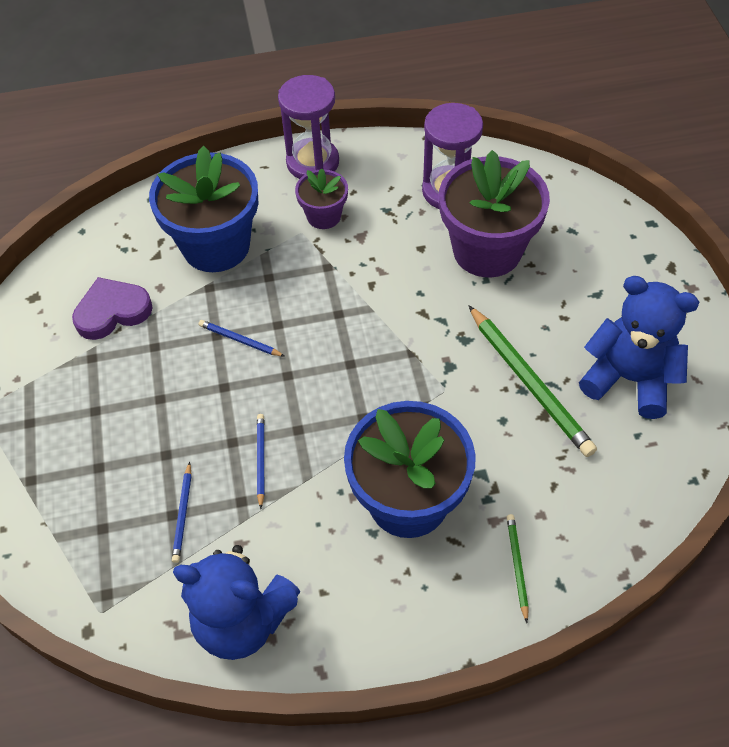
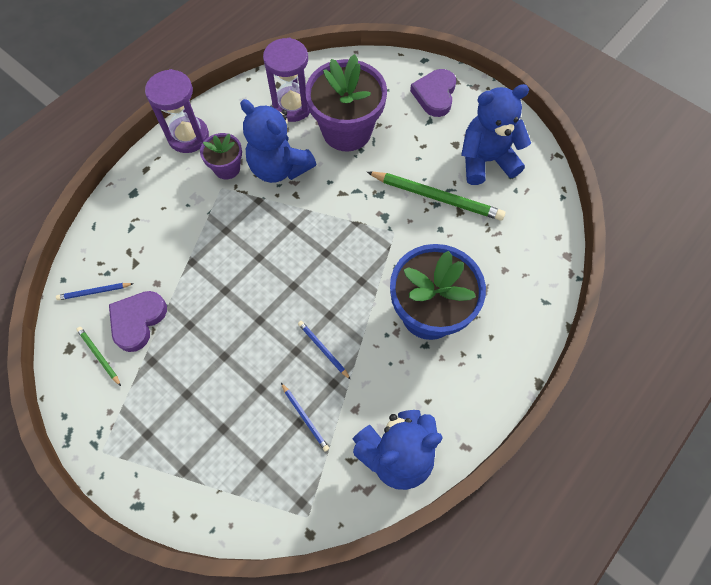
camera: 40 degrees left, 10 degrees up
blue flower pot [149,146,259,272] -> none
blue pencil [199,320,285,357] -> blue pencil moved to [56,283,134,300]
green pencil [507,514,529,623] -> green pencil moved to [76,327,121,386]
none -> blue teddy bear [240,99,316,183]
none -> purple heart [410,69,456,117]

